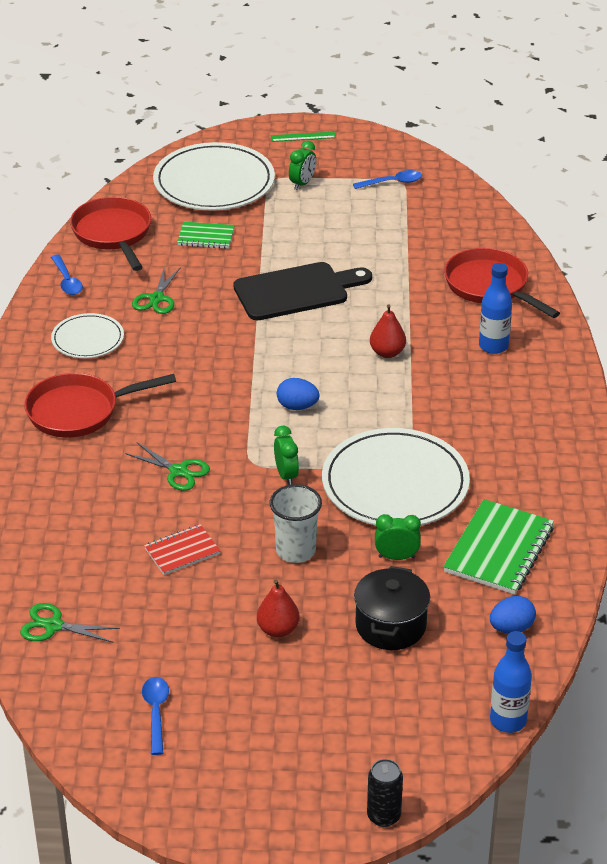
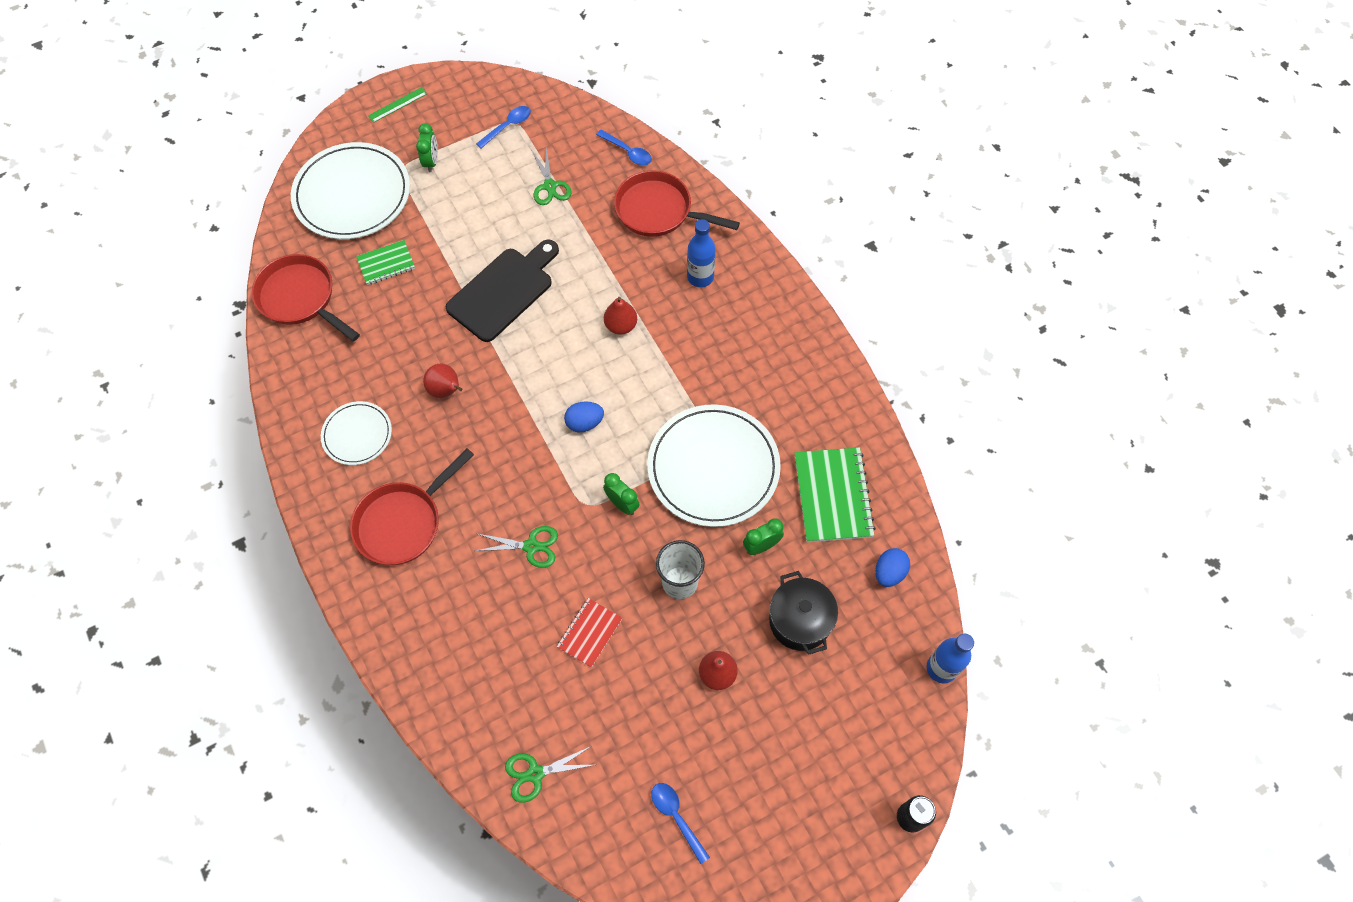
camera: 30 degrees left, 25 degrees up
blue spoon [51,255,83,295] -> blue spoon moved to [596,130,652,165]
green scissors [132,266,181,314] -> green scissors moved to [532,146,572,205]
none -> red pear [423,363,463,398]

